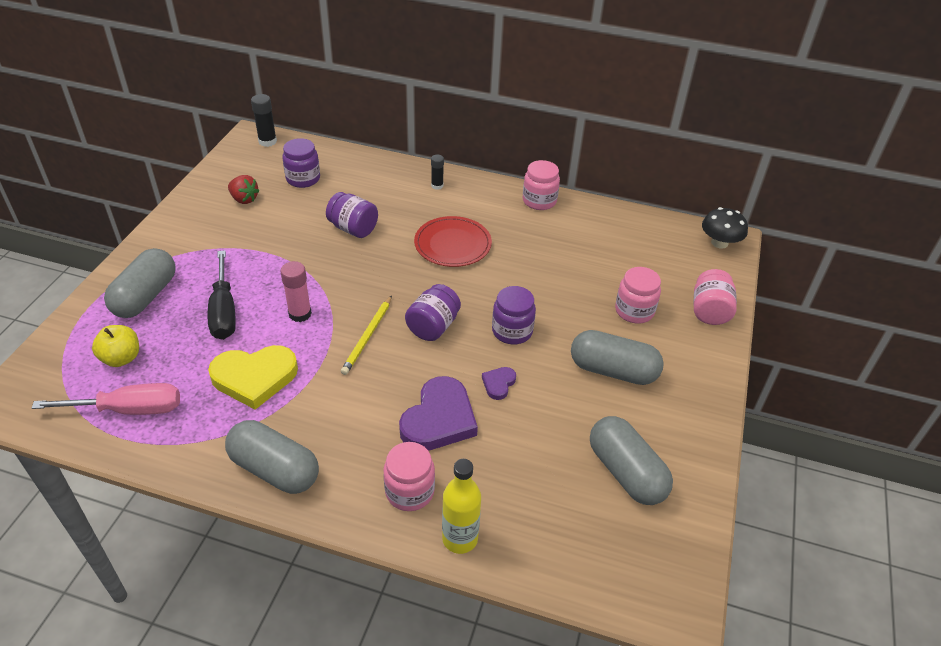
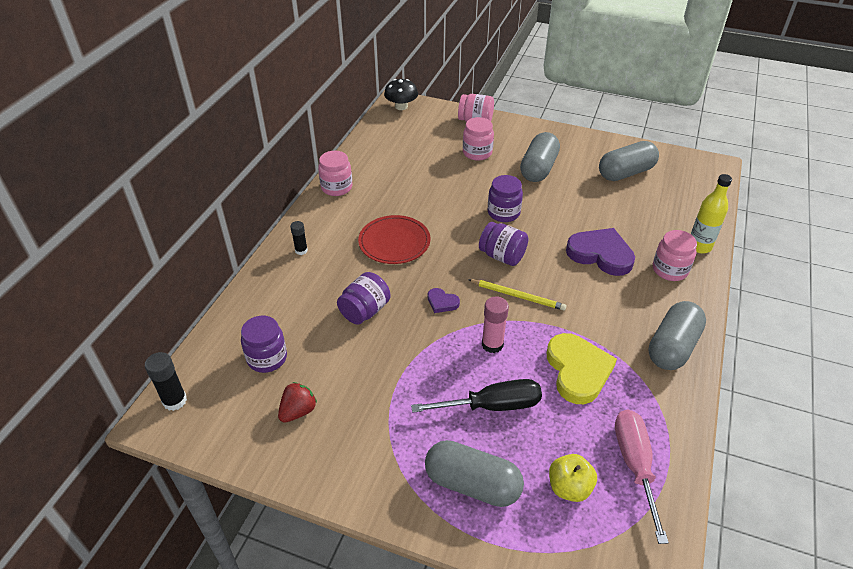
camera: 85 degrees left, 0 degrees up
purple heart [482,367,516,400] -> purple heart moved to [428,288,460,313]

